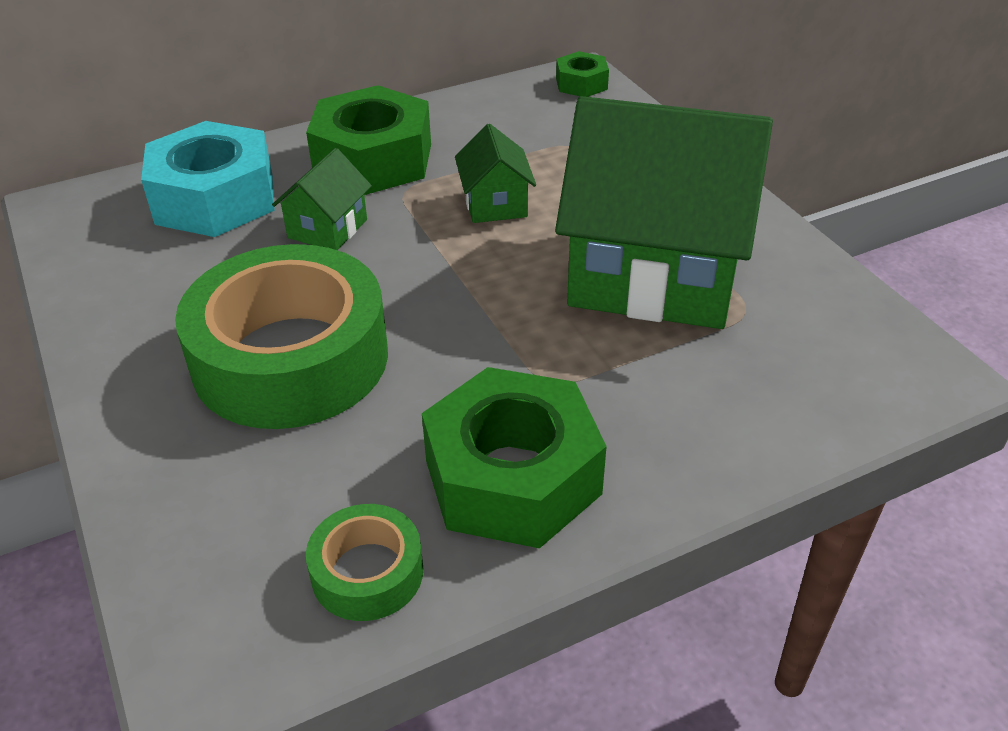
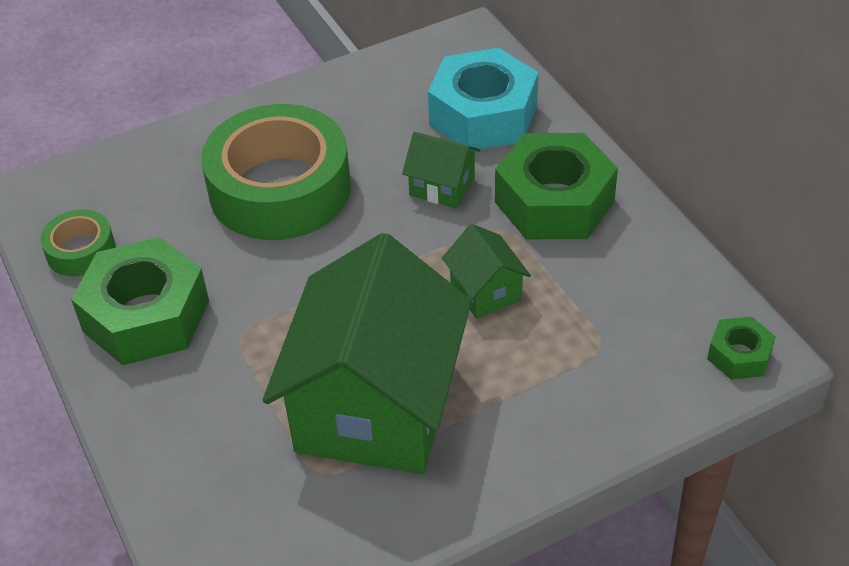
camera: 90 degrees right, 5 degrees up
green house [455,124,536,223] -> green house turned 75 degrees clockwise [442,224,531,319]

